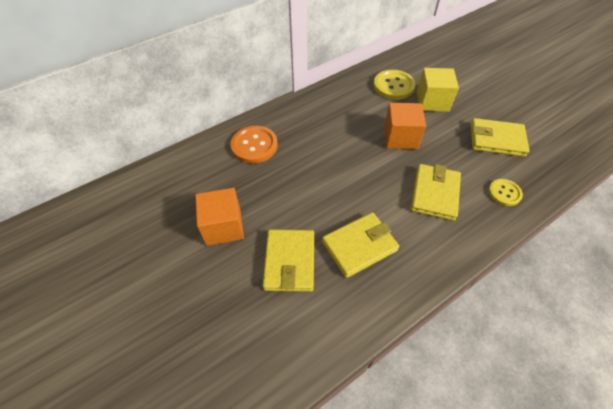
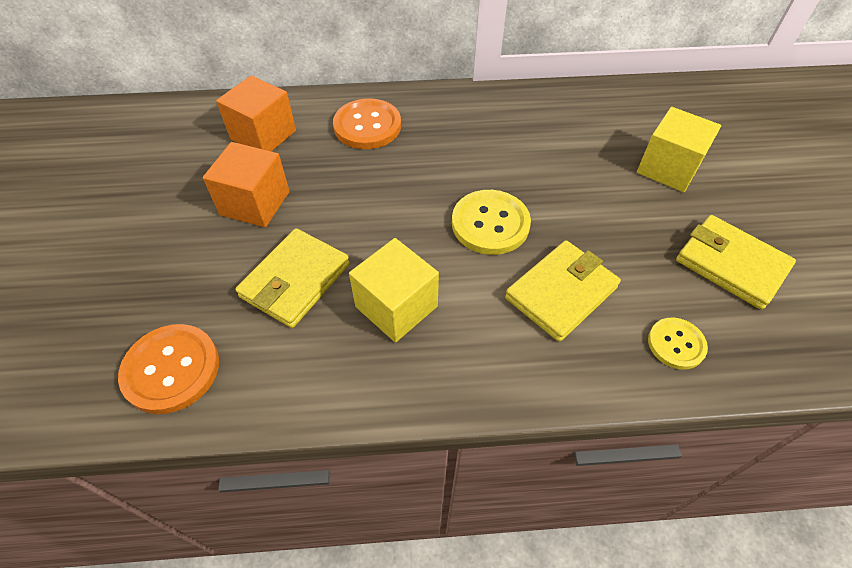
camera: 30 degrees right, 0 degrees up
yellow wallet [322,212,399,278] -> yellow cube [349,238,439,342]
yellow button [373,70,415,100] -> yellow button moved to [452,190,531,255]
orange cube [384,103,426,149] -> orange cube moved to [216,75,296,151]
none -> orange button [118,324,219,414]

